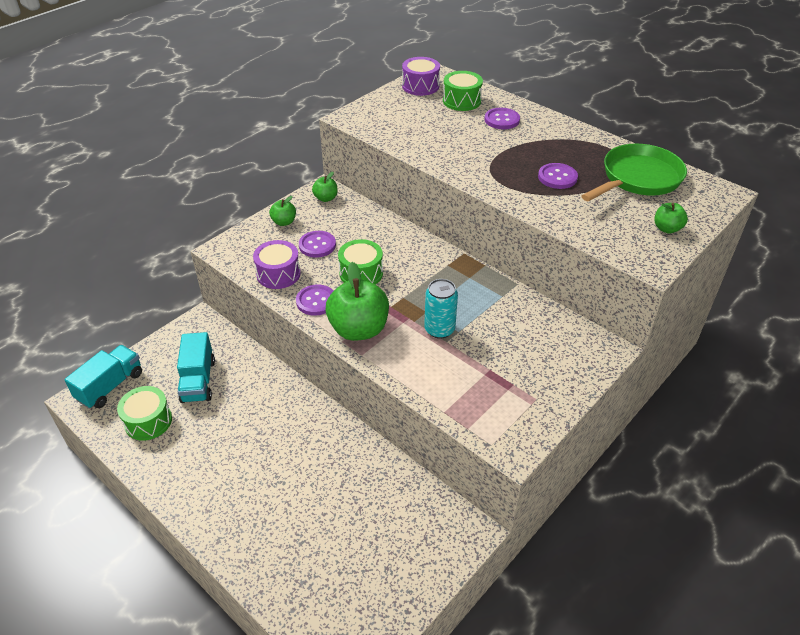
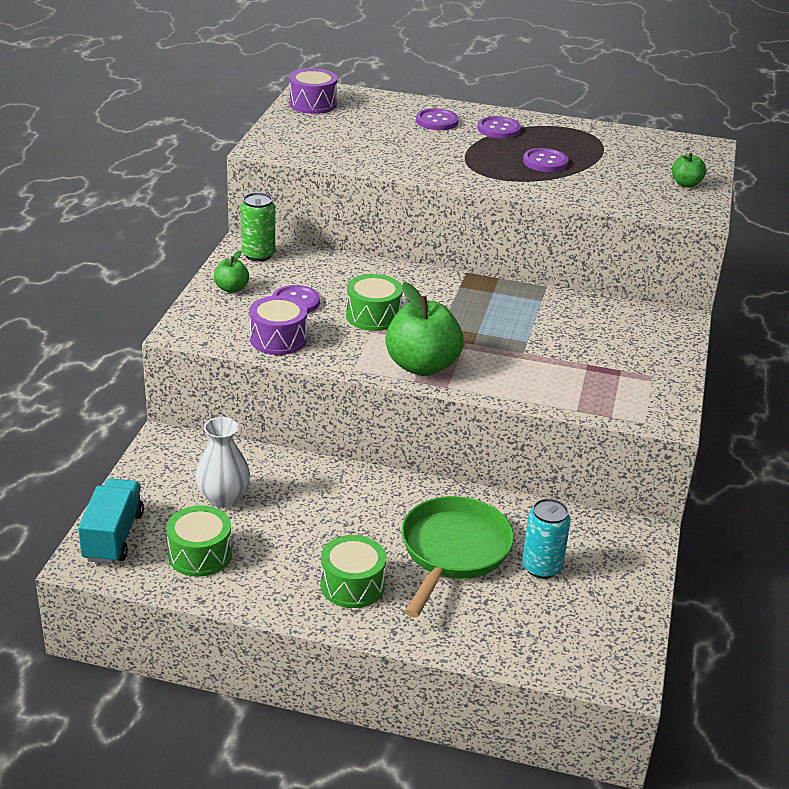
camera: 30 degrees left, 10 degrees down
turquoise truck [177,332,215,403] -> white vase [195,417,250,508]
purple button [296,284,333,316] -> purple button moved to [477,116,521,139]
green apple [312,172,338,202] -> green can [241,192,275,262]
turquoise can [424,279,458,339] -> turquoise can moved to [522,498,571,579]
green drum [443,71,483,111] -> green drum moved to [320,535,386,608]
green pan [581,144,687,201] -> green pan moved to [401,496,514,618]

